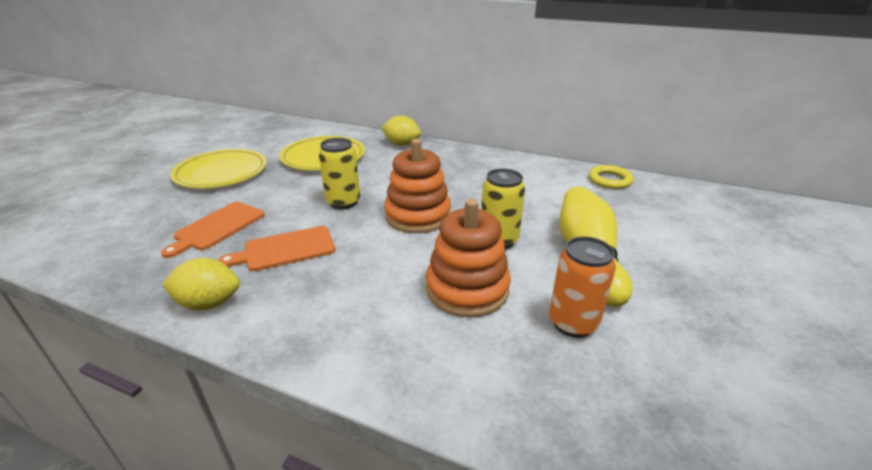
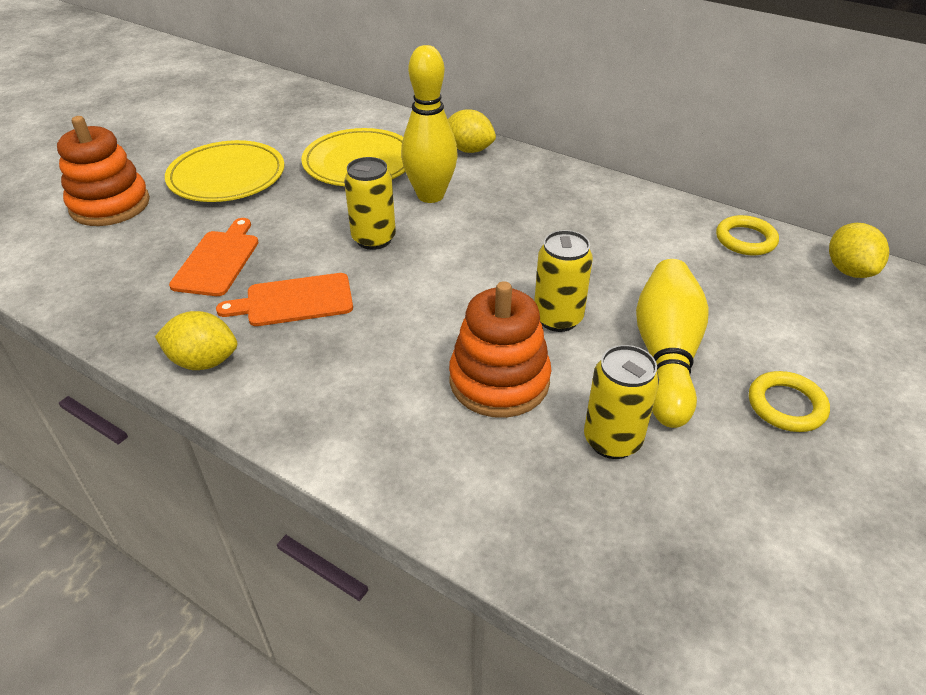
camera: 10 degrees right, 10 degrees up
orange cutting board [161,202,264,258] -> orange cutting board turned 150 degrees clockwise [169,218,259,296]
orange stacking toy [384,139,451,233] -> orange stacking toy moved to [57,116,150,226]
orange can [549,237,616,338] -> yellow can [584,345,659,459]
none -> yellow bowling pin [401,45,458,203]
none -> yellow ring [749,371,830,432]
none -> yellow lemon [829,223,889,278]

